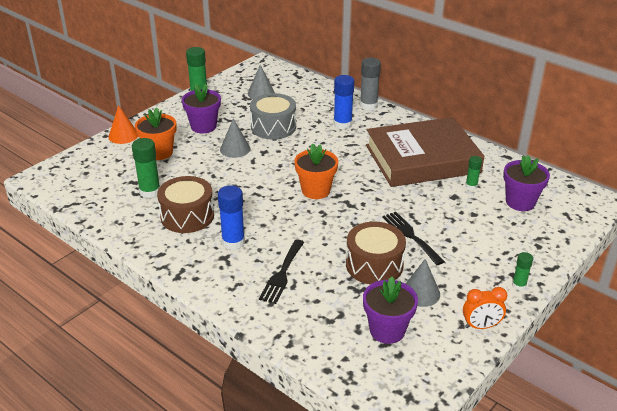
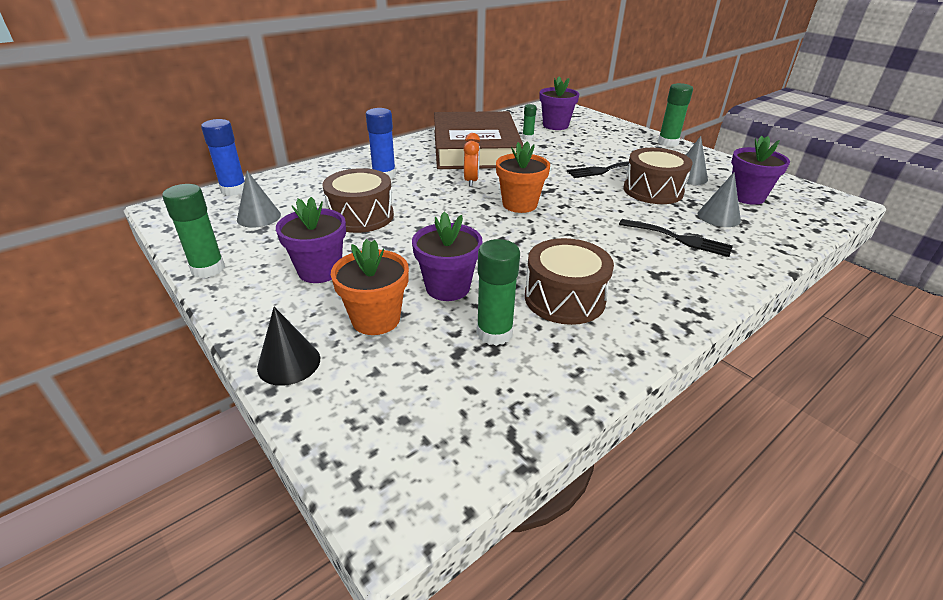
camera: 80 degrees left, 0 degrees up
orange cone [108,105,138,144] -> black cone [257,307,320,386]
blue glue stick [218,185,245,250] -> blue glue stick moved to [201,119,245,196]
grey cone [220,118,250,158] -> grey cone moved to [698,172,741,227]
grey drum [250,93,296,139] -> brown drum [323,168,394,233]
grey glue stick [360,58,381,110] -> none
orange clock [463,287,507,329] -> orange clock moved to [464,133,480,187]
green glue stick [512,252,533,291] -> green glue stick [658,83,693,147], size x1.74
none -> purple flower pot [412,212,483,301]

